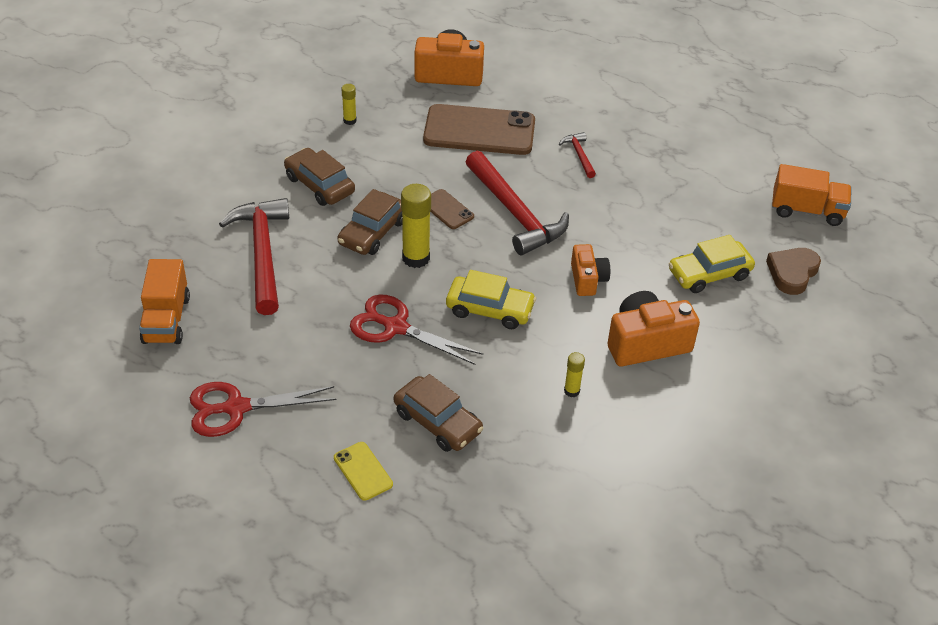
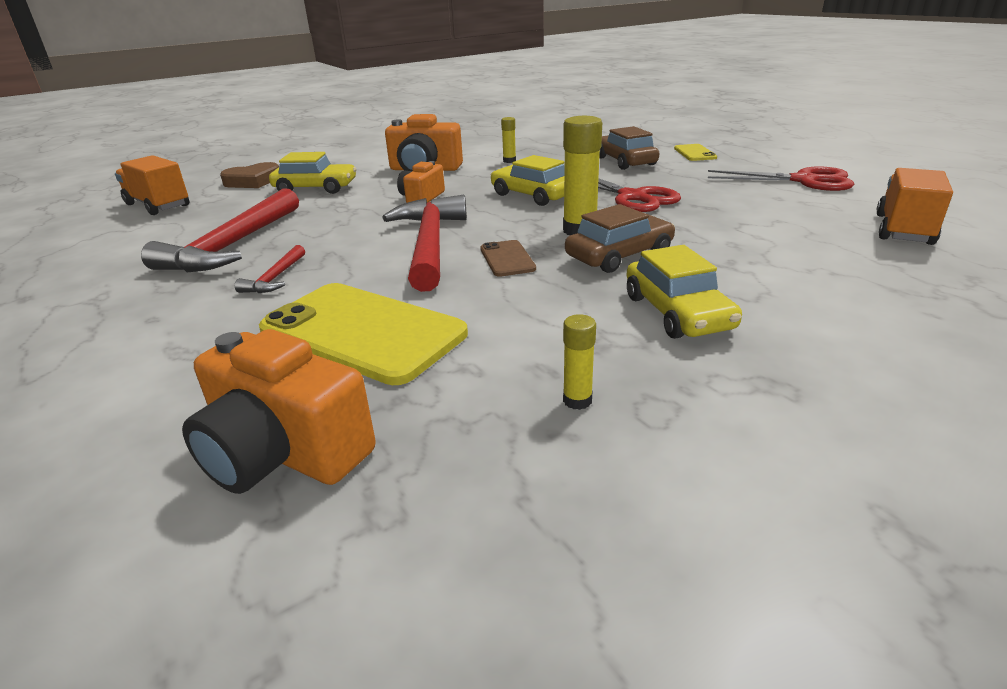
camera: 150 degrees left, 15 degrees down
red hammer [219,198,289,315] -> red hammer moved to [141,188,299,273]
brown car [284,148,355,206] -> yellow car [627,245,742,339]
brown phone [423,104,535,155] -> yellow phone [259,283,468,385]

